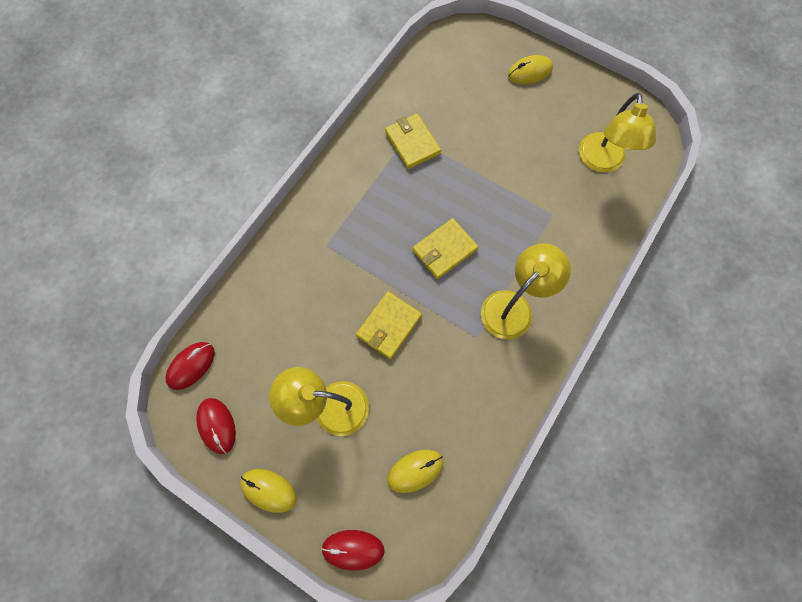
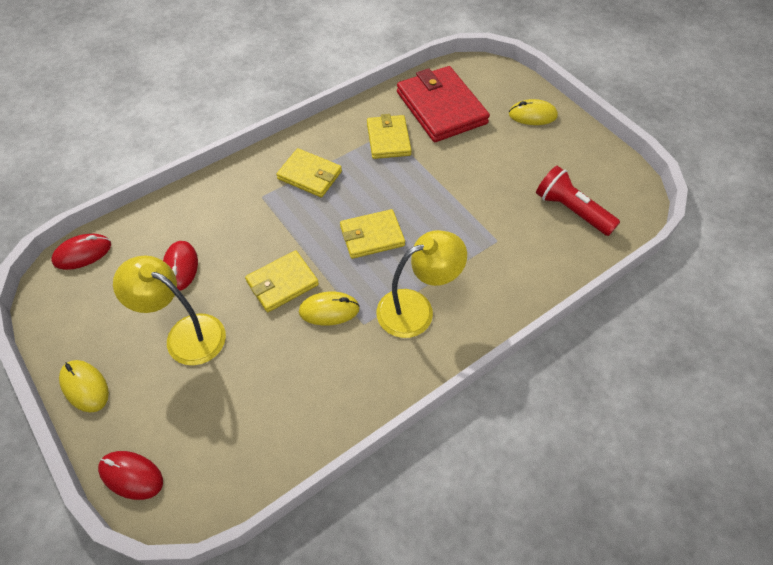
camera: 20 degrees right, 15 degrees down
red mouse [196,398,236,454] -> red mouse moved to [163,241,198,291]
yellow mouse [387,449,443,493] -> yellow mouse moved to [299,292,360,326]
yellow lamp [579,93,656,173] -> red flashlight [536,166,620,236]
none -> yellow wallet [276,148,342,197]
none -> red wallet [397,66,490,142]

